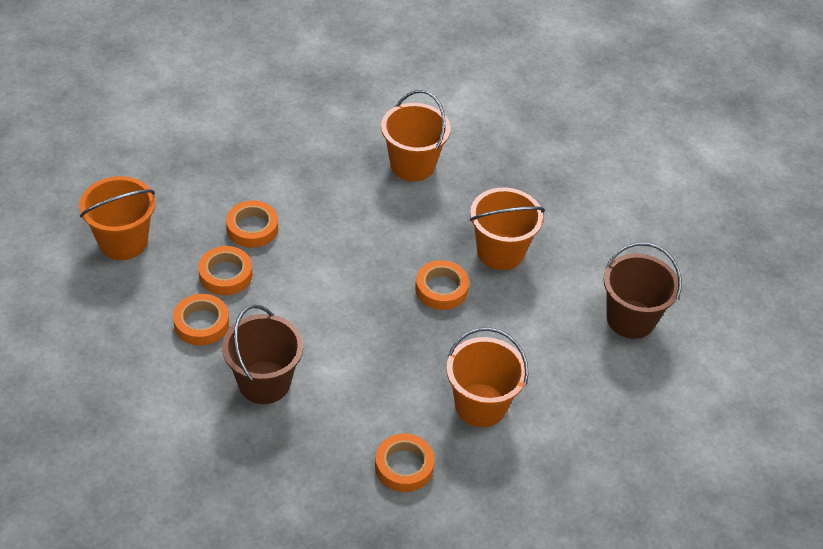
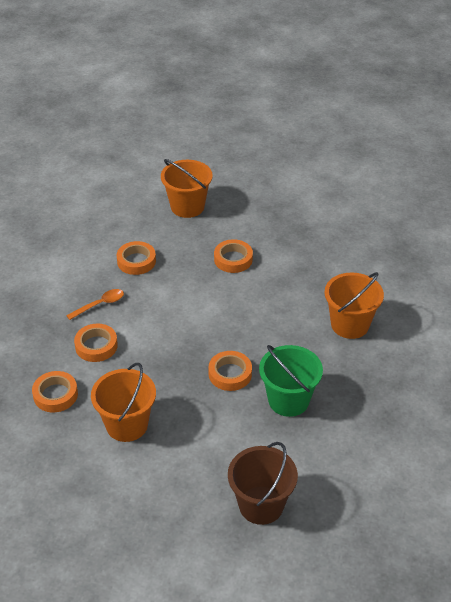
camera: 75 degrees right, 5 degrees down
orange tape [198,246,253,295] -> orange tape moved to [74,323,118,362]
brown bucket [222,305,303,404] -> orange spoon [66,289,124,320]
orange bucket [470,188,545,270] -> green bucket [259,345,323,417]

